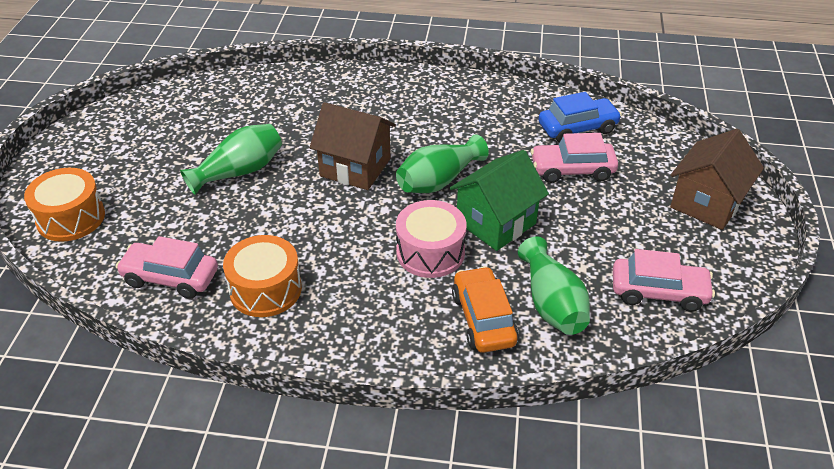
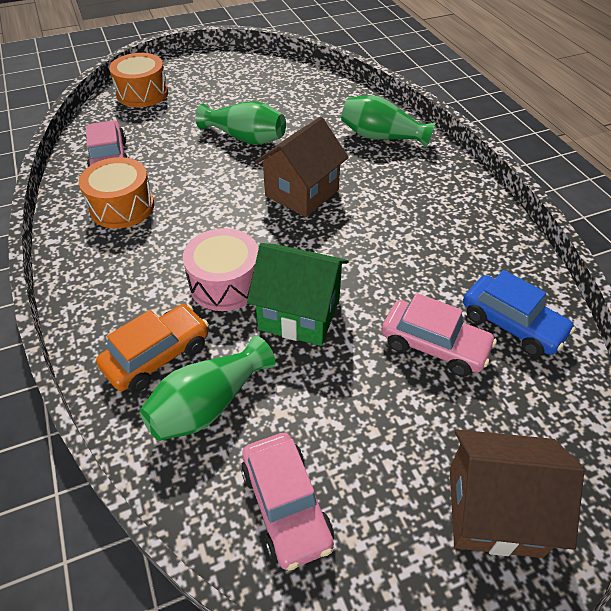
camera: 60 degrees right, 5 degrees up
brown house [310,102,396,190] -> brown house turned 45 degrees clockwise [255,117,349,217]
green vase [396,134,489,193] -> green vase moved to [341,95,435,148]
pink car [531,133,618,183] -> pink car turned 150 degrees clockwise [382,293,497,377]

